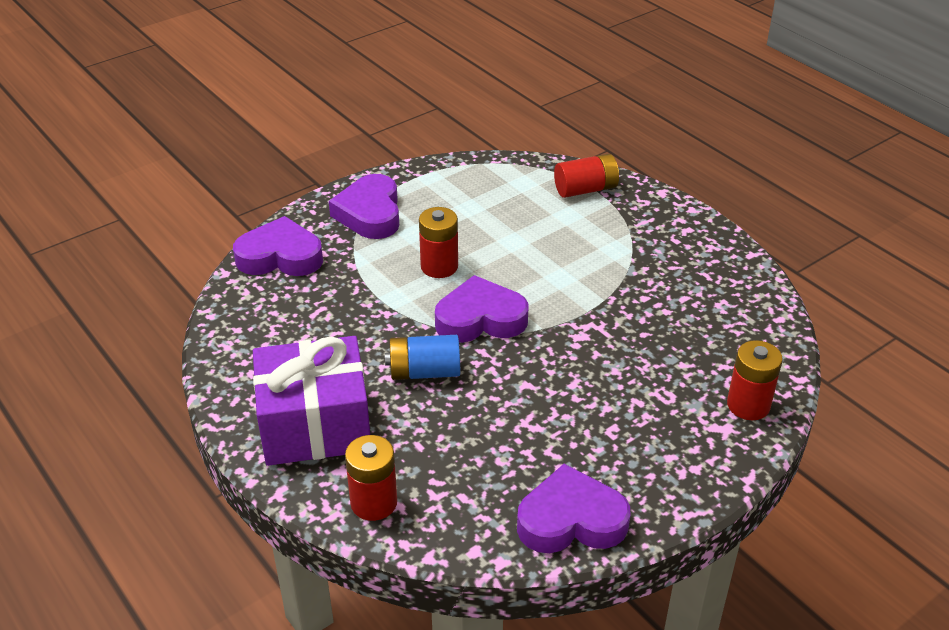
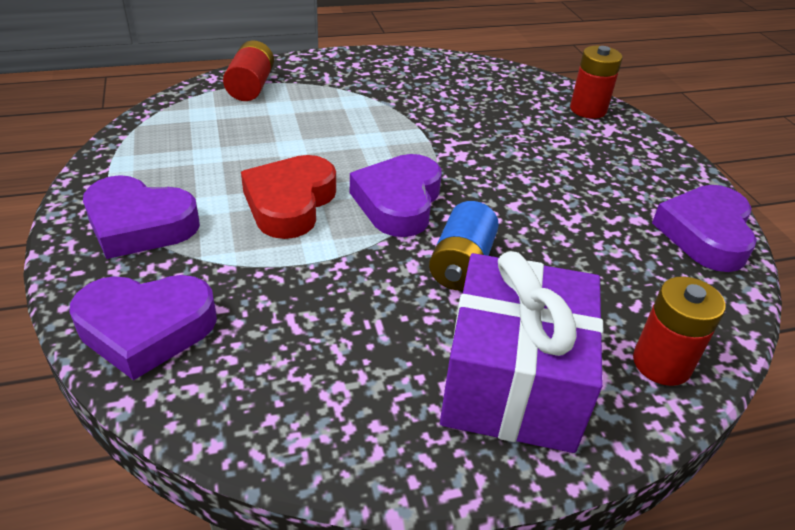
camera: 70 degrees left, 0 degrees up
purple heart [233,216,323,276] -> purple heart turned 120 degrees counterclockwise [69,275,217,380]
red battery [419,207,458,278] -> red heart [241,155,336,239]

